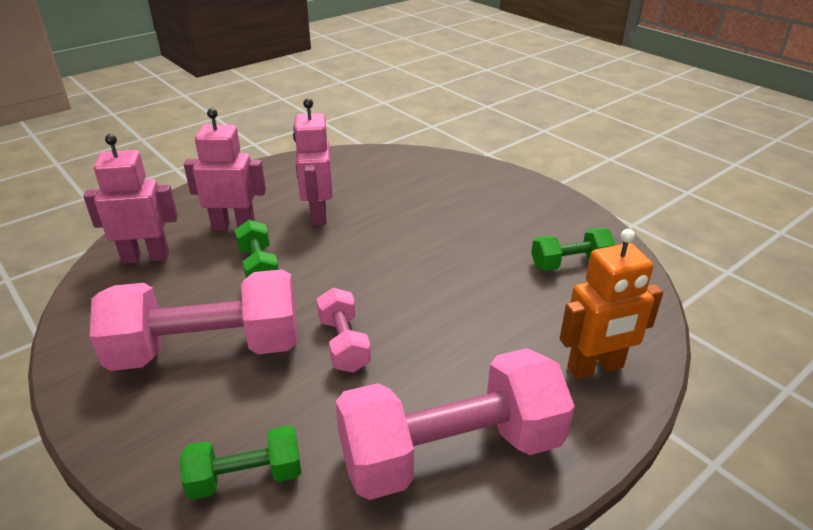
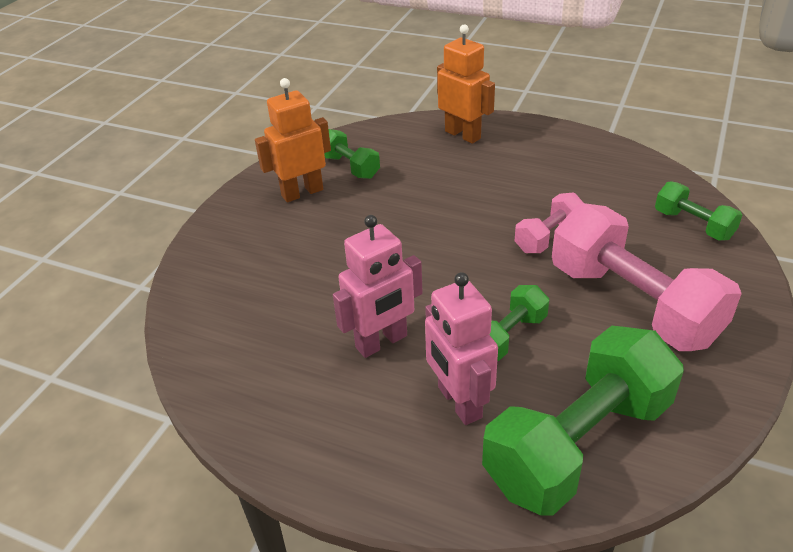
camera: 115 degrees left, 5 degrees up
pink robot [83,134,178,264] -> green dumbbell [482,326,684,516]
pink dumbbell [335,348,575,500] -> none
none -> orange robot [255,78,331,202]

